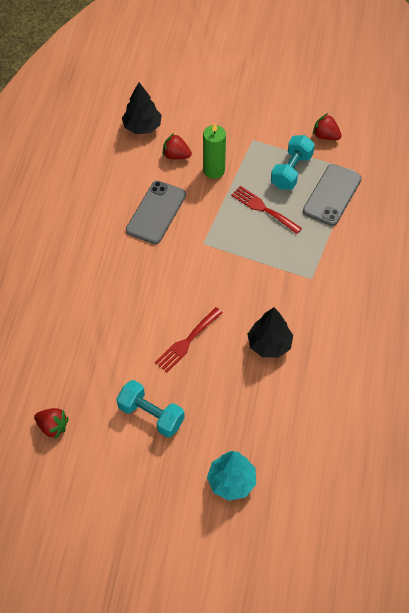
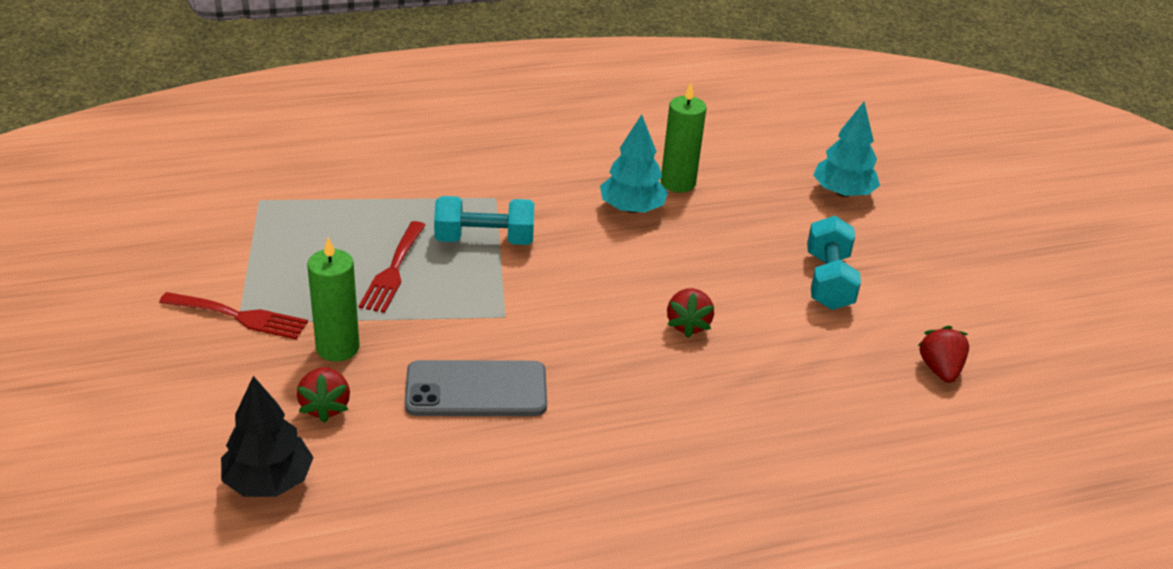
camera: 120 degrees left, 20 degrees down
red fork [155,307,223,372] -> red fork moved to [159,292,308,339]
black tree [247,307,293,358] -> turquoise tree [600,114,668,213]
turquoise dumbbell [271,135,315,190] -> turquoise dumbbell moved to [434,196,534,245]
grey phone [303,164,362,226] -> none
red strawberry [313,113,342,140] -> red strawberry moved to [667,288,714,338]
none -> green candle [661,83,706,193]

